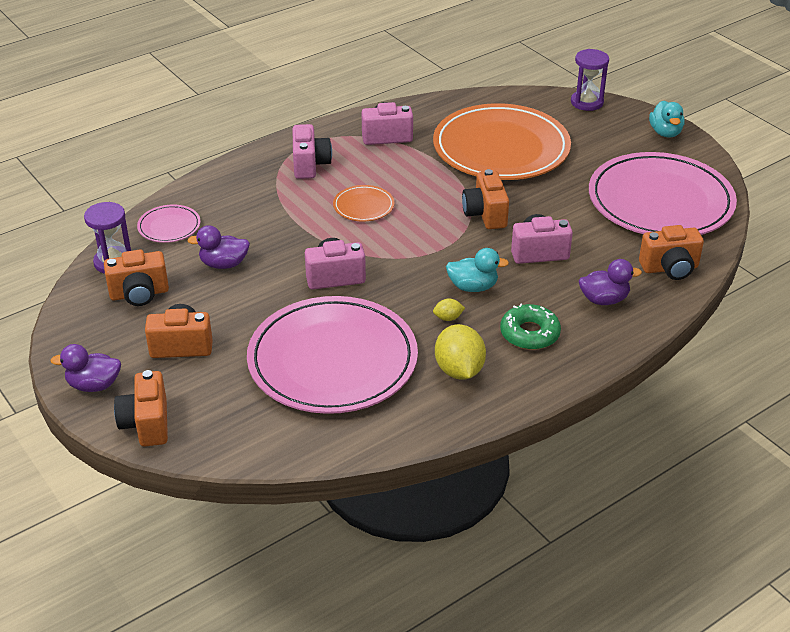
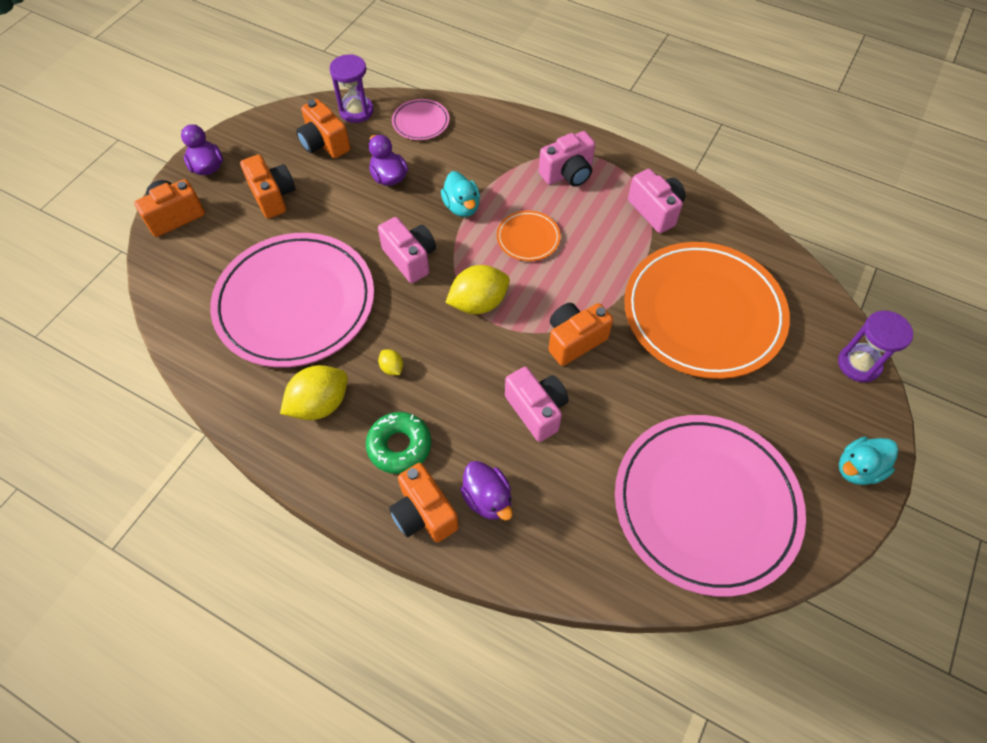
camera: 65 degrees right, 20 degrees up
turquoise duck [446,248,509,292] -> turquoise duck moved to [441,171,480,217]
orange camera [639,225,704,280] -> orange camera moved to [389,463,459,543]
none -> yellow lemon [445,265,510,314]

